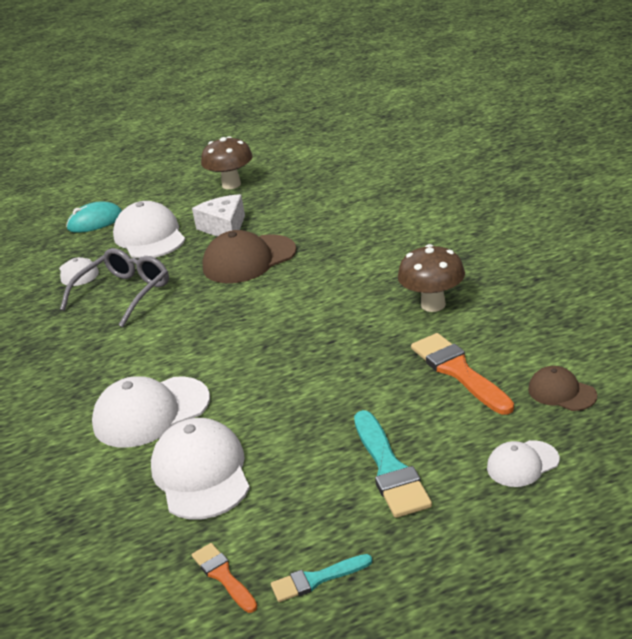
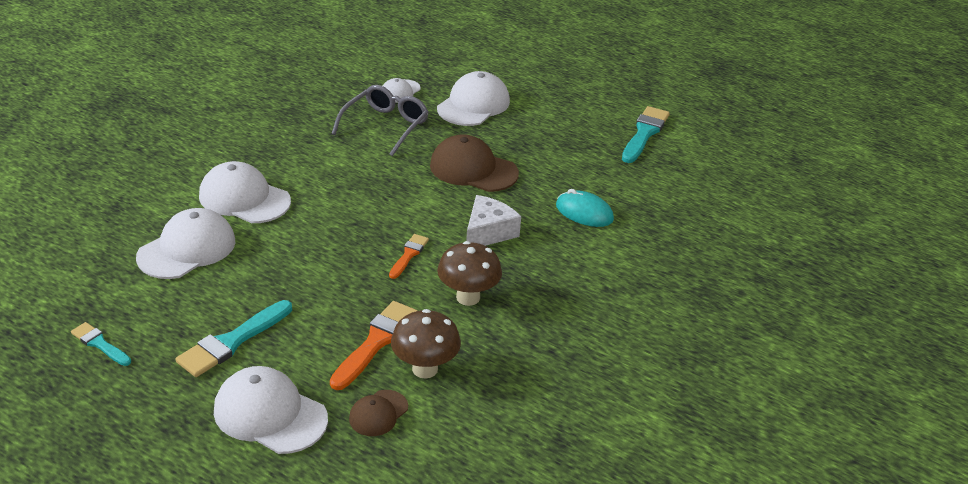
camera: 50 degrees right, 5 degrees up
grey glasses [60,248,169,327] -> grey glasses turned 60 degrees counterclockwise [332,85,429,156]
turquoise mouse [66,202,122,233] -> turquoise mouse moved to [556,189,614,227]
white cheese [192,194,245,237] -> white cheese moved to [466,195,521,246]
orange brush [192,543,257,613] -> orange brush moved to [389,234,429,279]
brown mushroom [201,136,253,189] -> brown mushroom moved to [391,309,461,379]
white cap [487,440,559,487] -> white cap [214,366,328,454], size x1.83
brown cap [528,366,597,411] -> brown cap turned 150 degrees counterclockwise [349,390,408,436]
none -> turquoise brush [622,106,670,163]

